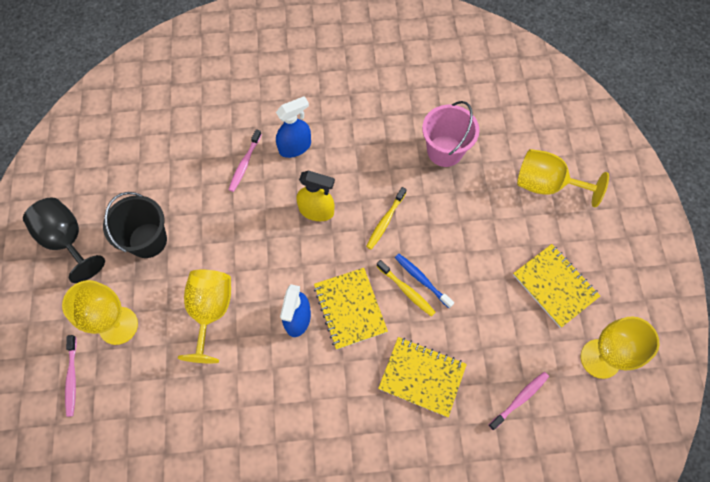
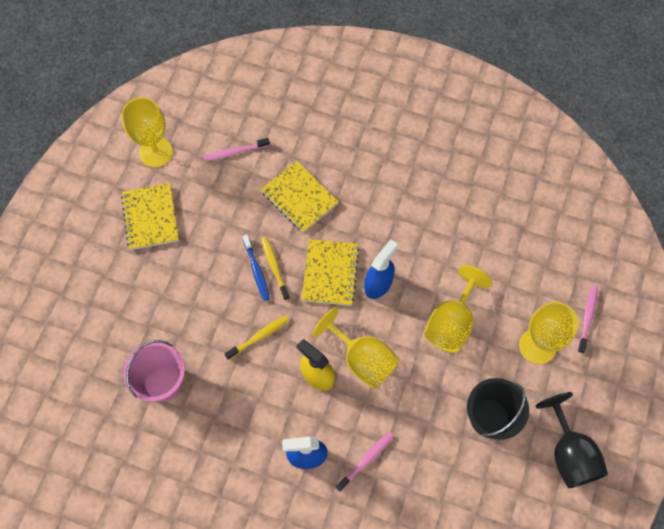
camera: 155 degrees left, 0 degrees up
yellow goblet [517,149,609,207] -> yellow goblet moved to [312,307,399,389]

